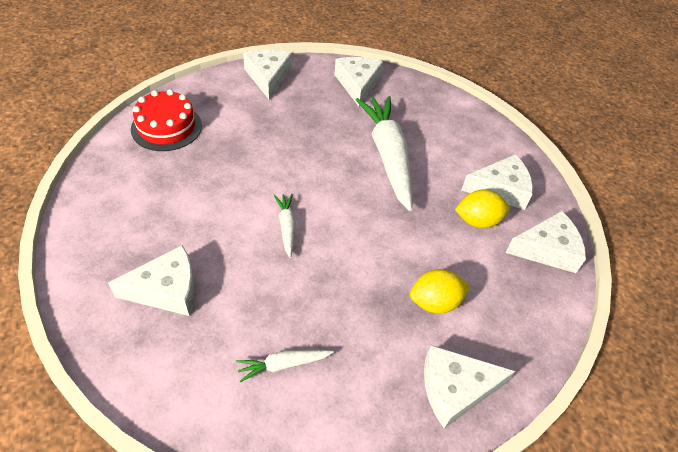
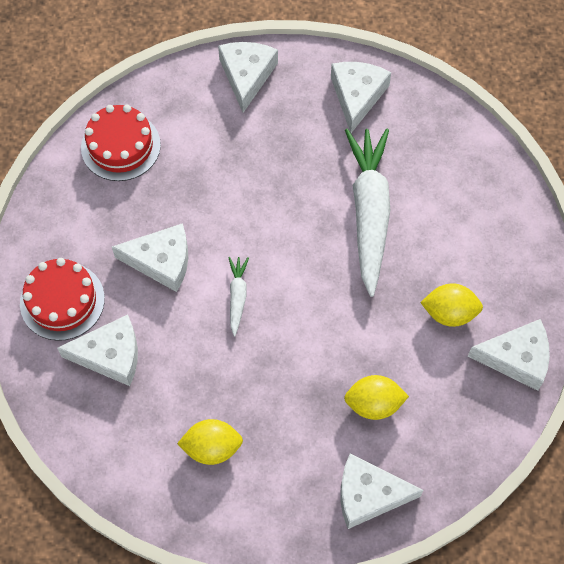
camera: 15 degrees right, 15 degrees up
white carrot [236,350,334,383] -> yellow lemon [177,419,243,465]
white cheese [461,154,533,210] -> white cheese moved to [112,223,188,292]
none -> red cake [20,258,105,341]

